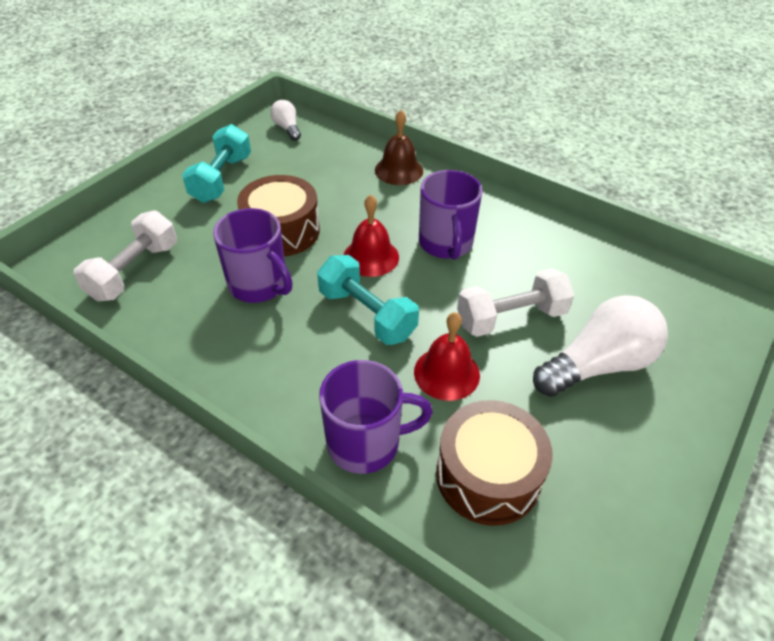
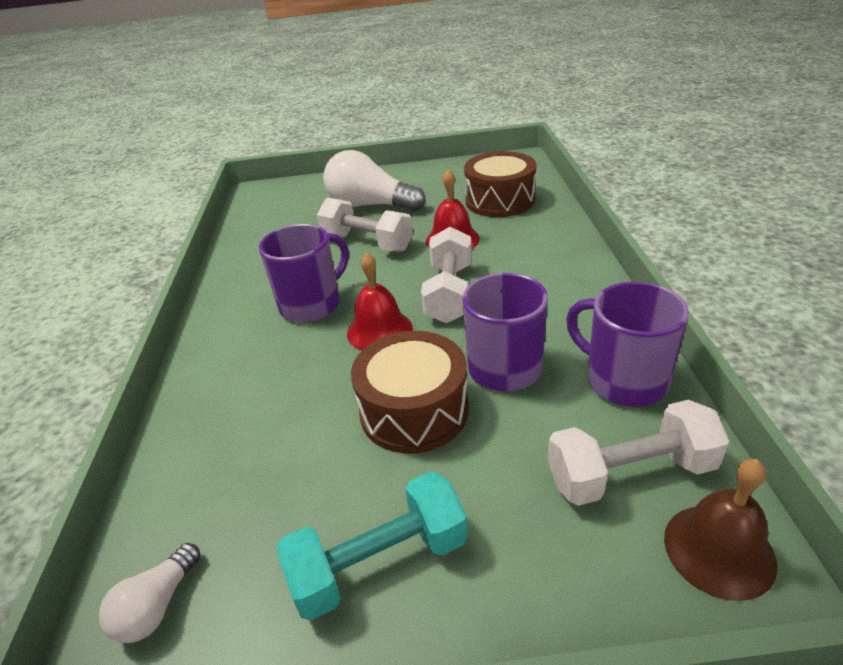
camera: 125 degrees left, 10 degrees down
turquoise dumbbell [317,255,419,345] -> white dumbbell [421,227,472,323]
purple mug [319,360,433,474] -> purple mug moved to [566,282,689,407]
brown bell [375,110,423,185] -> brown bell moved to [664,459,777,601]

